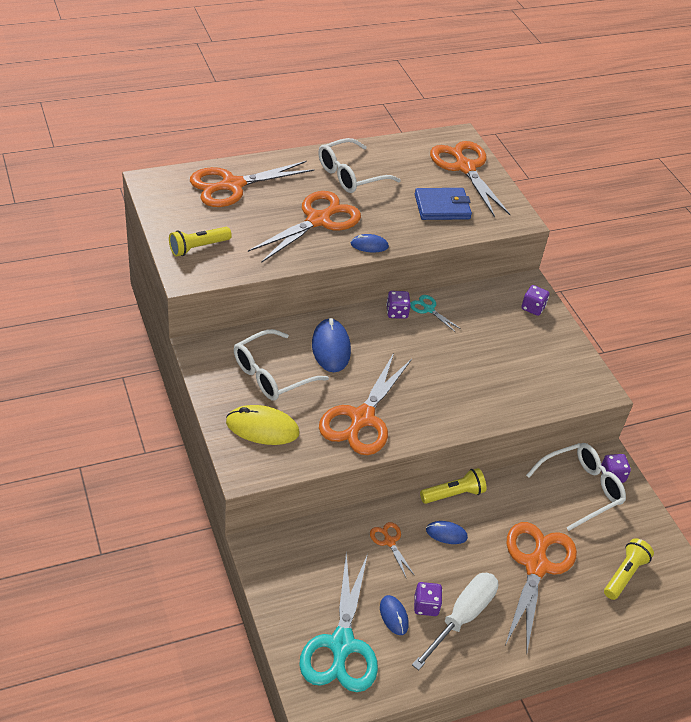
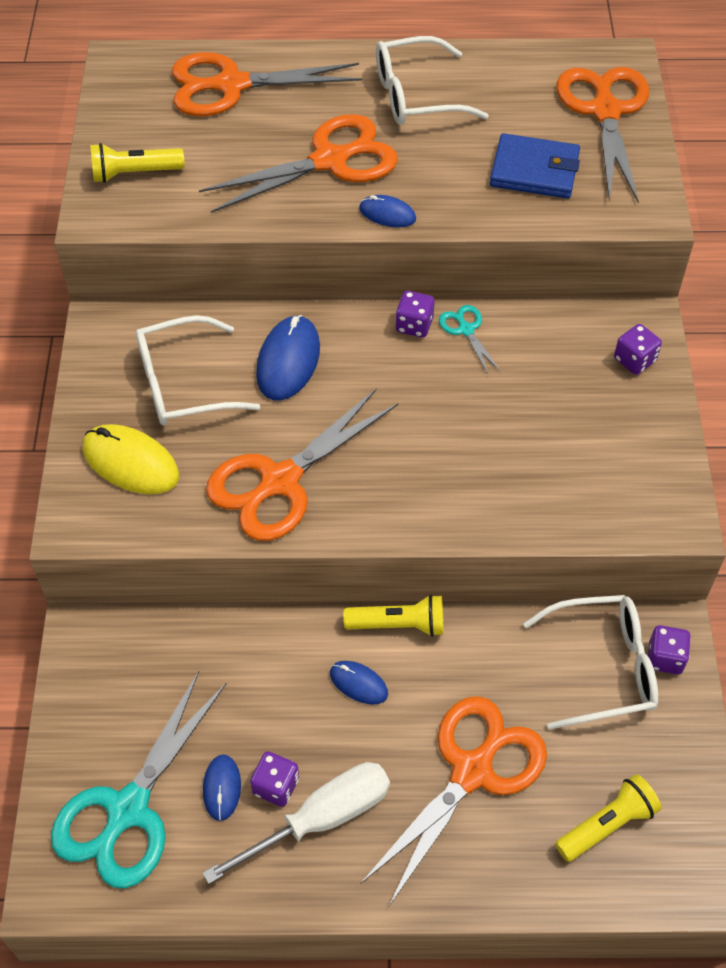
camera: 25 degrees right, 10 degrees up
orange scissors [370,522,415,579] -> none

